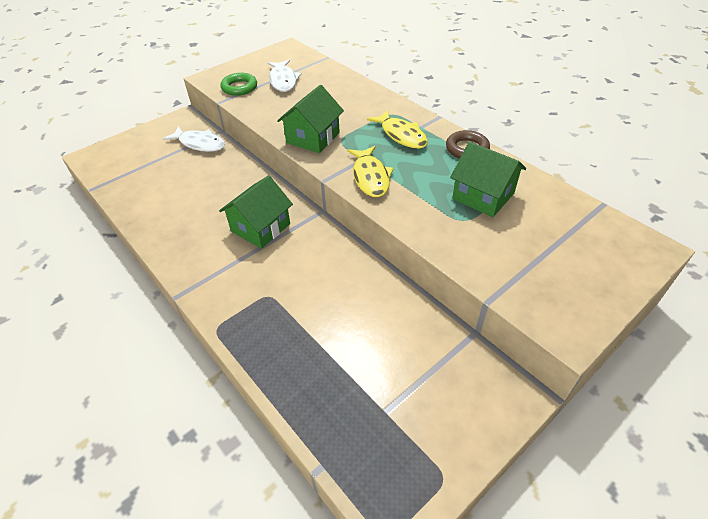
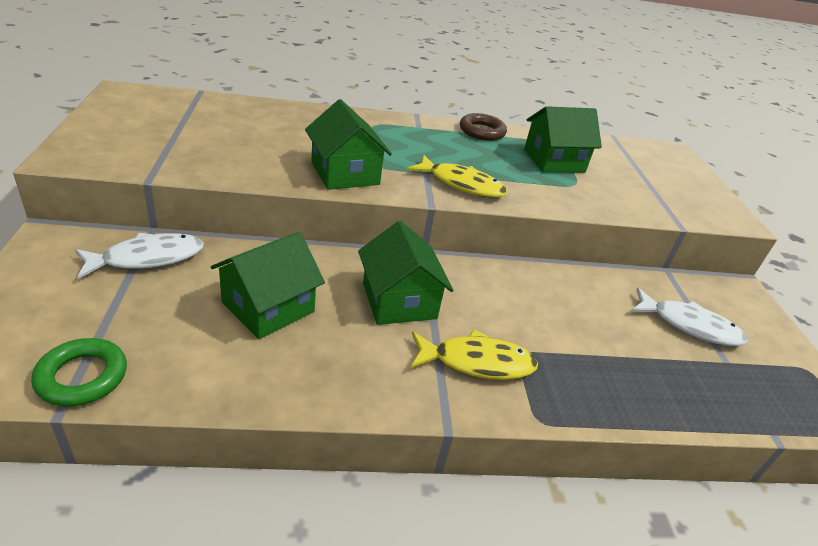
camera: 60 degrees left, 10 degrees down
green ring [220,73,257,96] -> green ring moved to [31,338,127,407]
white fish [268,60,301,92] -> white fish moved to [631,288,748,346]
yellow fish [367,110,428,149] -> yellow fish moved to [410,329,538,380]
none -> green house [211,232,325,339]

